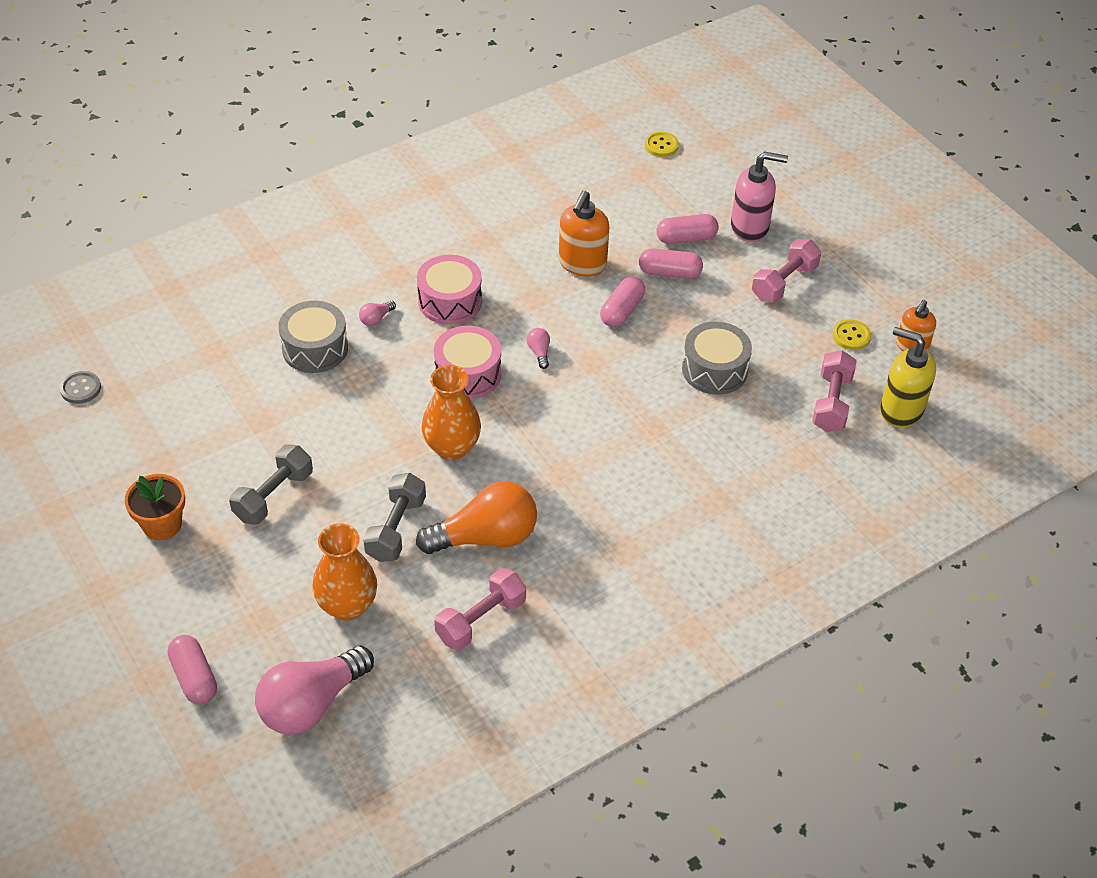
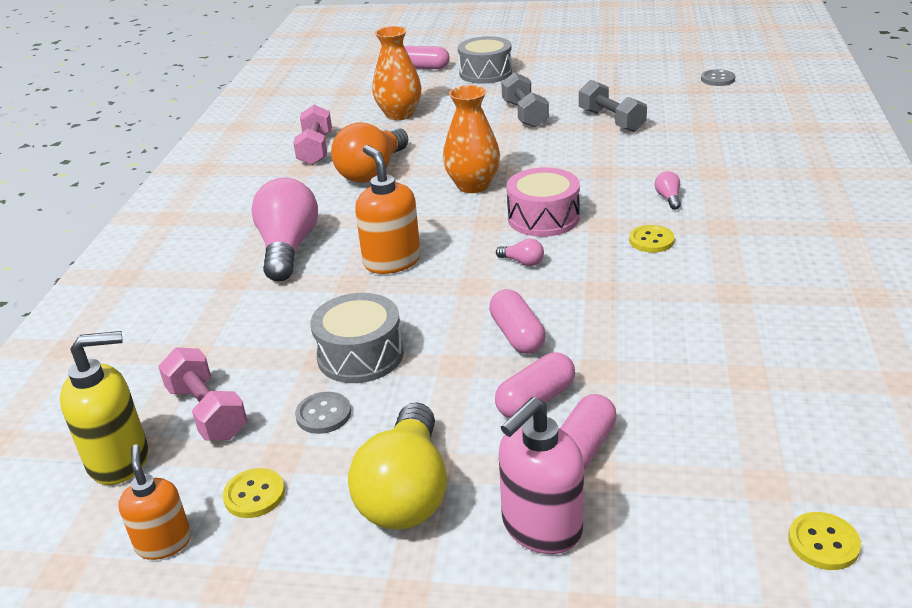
camera: 135 degrees right, 15 degrees down
orange flower pot [125,474,185,540] -> none
pink light bulb [255,645,374,735] -> pink light bulb moved to [251,178,318,281]
grey drum [278,301,348,373] -> grey drum moved to [458,36,512,84]
grey dumbbell [363,473,426,562] -> grey dumbbell moved to [579,80,647,132]
pink drum [417,255,482,325] -> yellow button [629,225,674,253]
orange soap dispenser [559,191,609,276] -> orange soap dispenser moved to [355,145,421,274]
pink dumbbell [752,239,821,303] -> yellow light bulb [348,402,447,530]
none -> grey button [295,392,351,434]

